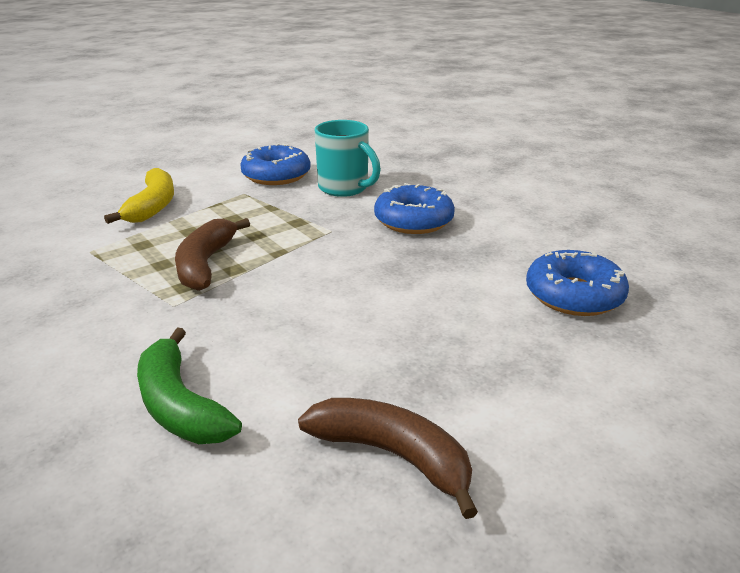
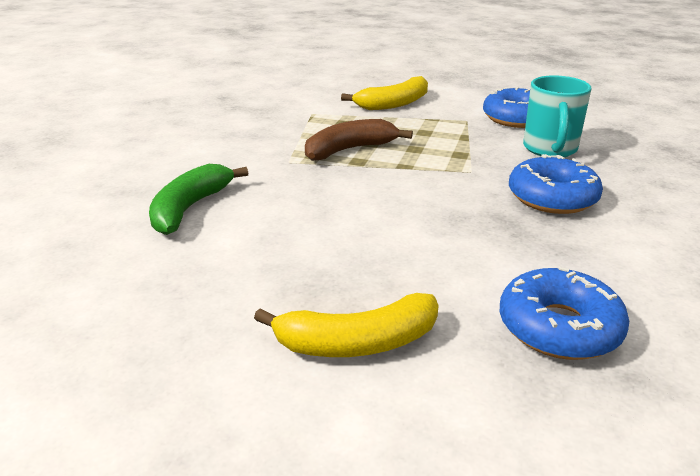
camera: 55 degrees right, 0 degrees up
brown banana [298,398,478,519] -> none
none -> yellow banana [254,293,439,357]

